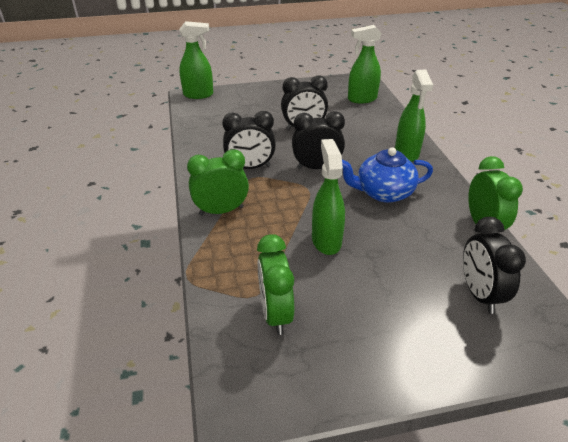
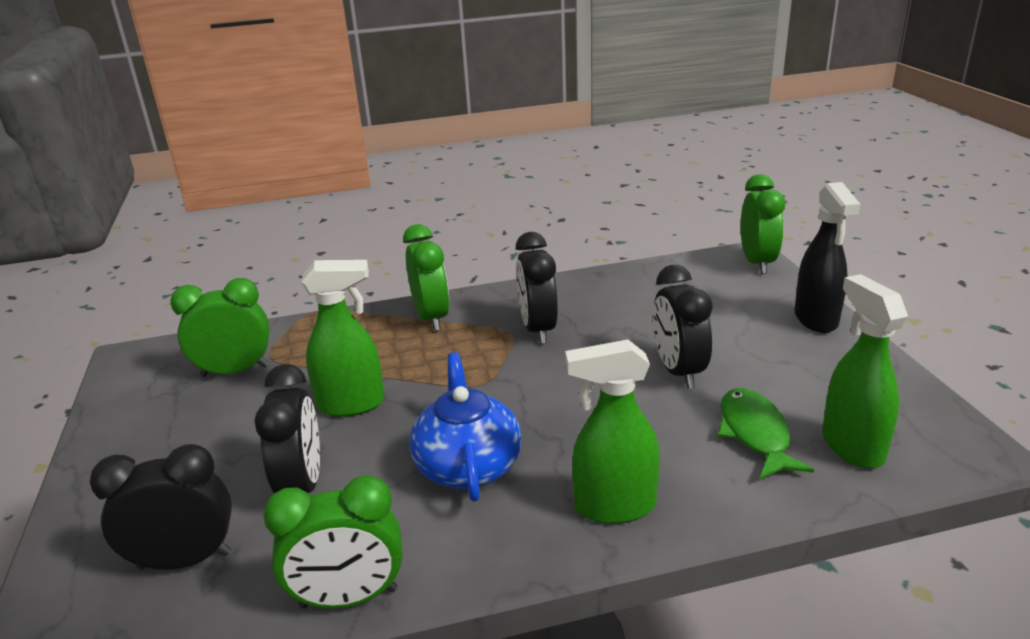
camera: 90 degrees right, 10 degrees down
green spray bottle [179,21,213,99] -> green clock [741,174,785,274]
black clock [292,111,345,169] -> black clock moved to [254,364,320,493]
none -> green fish [718,388,814,479]
none -> black spray bottle [794,182,861,333]

